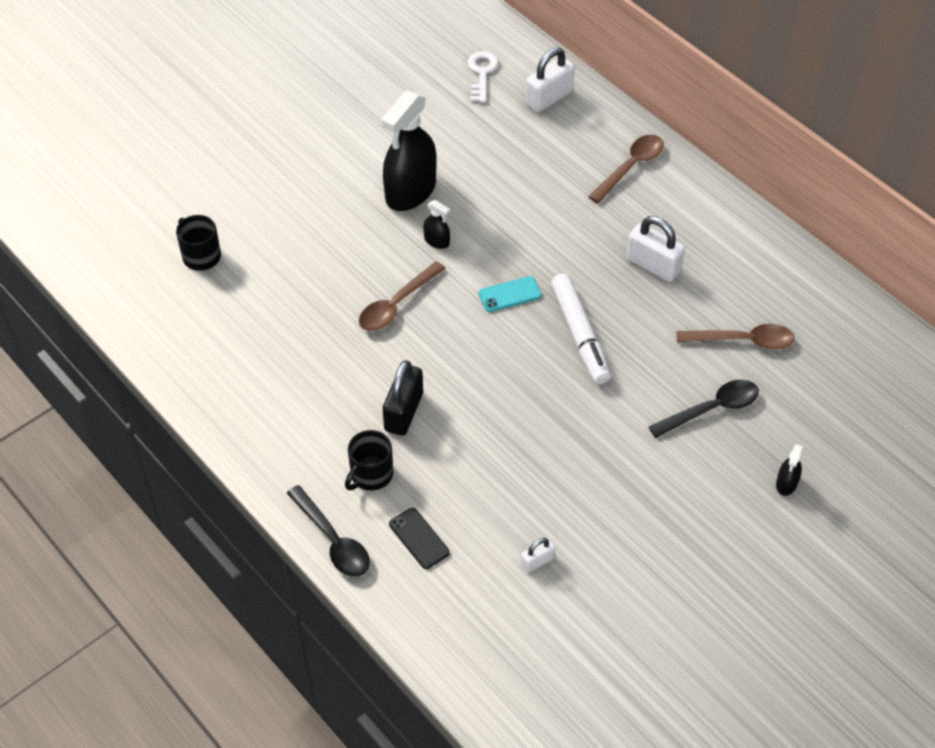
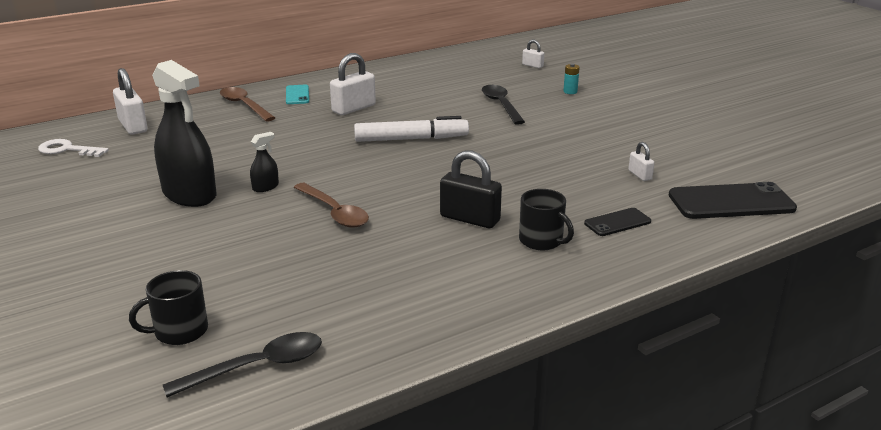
camera: 80 degrees left, 25 degrees down
black spoon [287,485,370,577] -> black spoon moved to [163,332,322,397]
turquoise phone [478,276,542,312] -> turquoise phone moved to [286,85,309,104]
brown spoon [677,324,795,350] -> none
black spray bottle [776,444,803,496] -> turquoise battery [563,64,580,94]
none -> white padlock [522,40,544,68]
none -> black phone [669,182,797,219]

